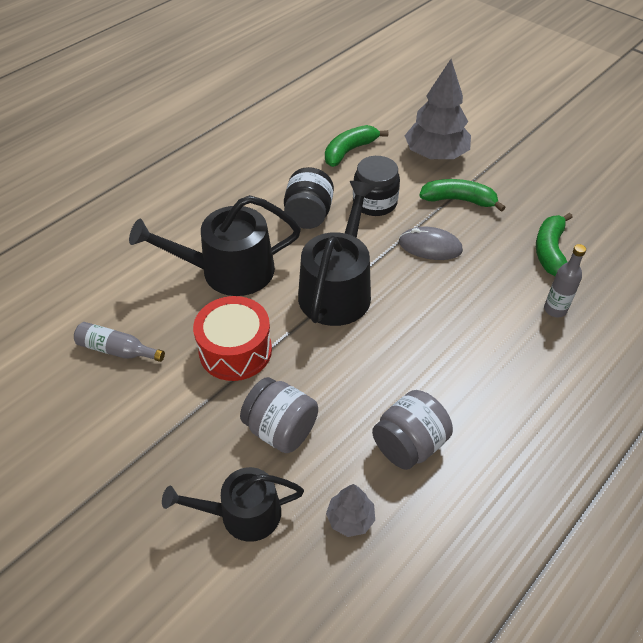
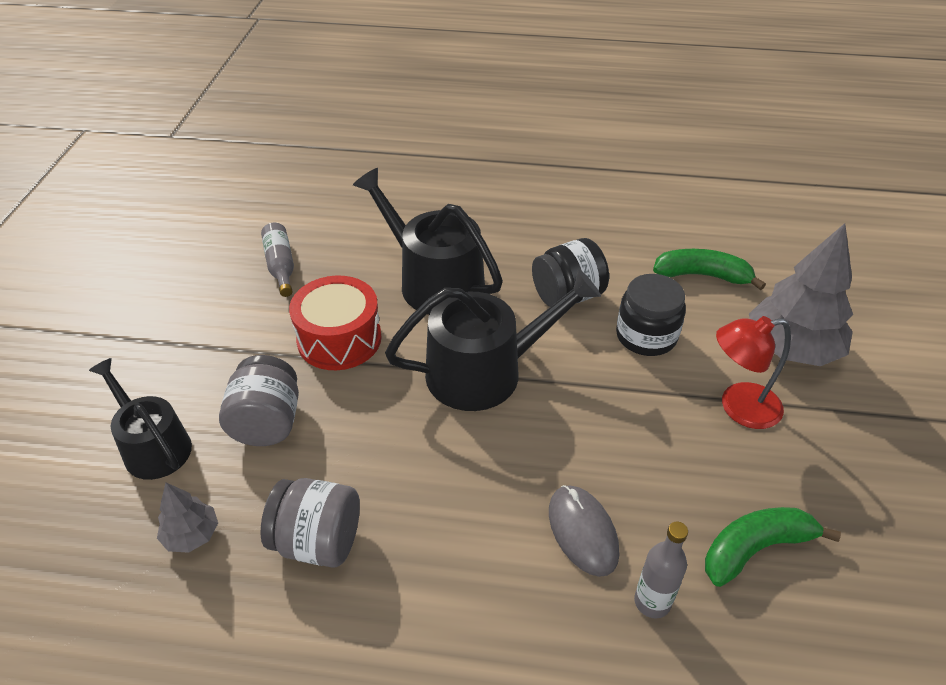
camera: 55 degrees right, 5 degrees down
grey mouse [399,227,463,260] -> grey mouse moved to [549,485,619,577]
green banana [419,179,506,212] -> red lamp [716,316,791,429]

